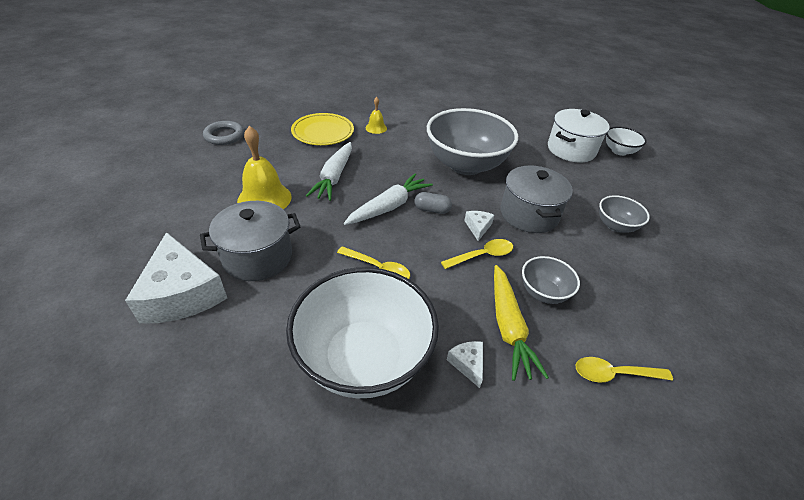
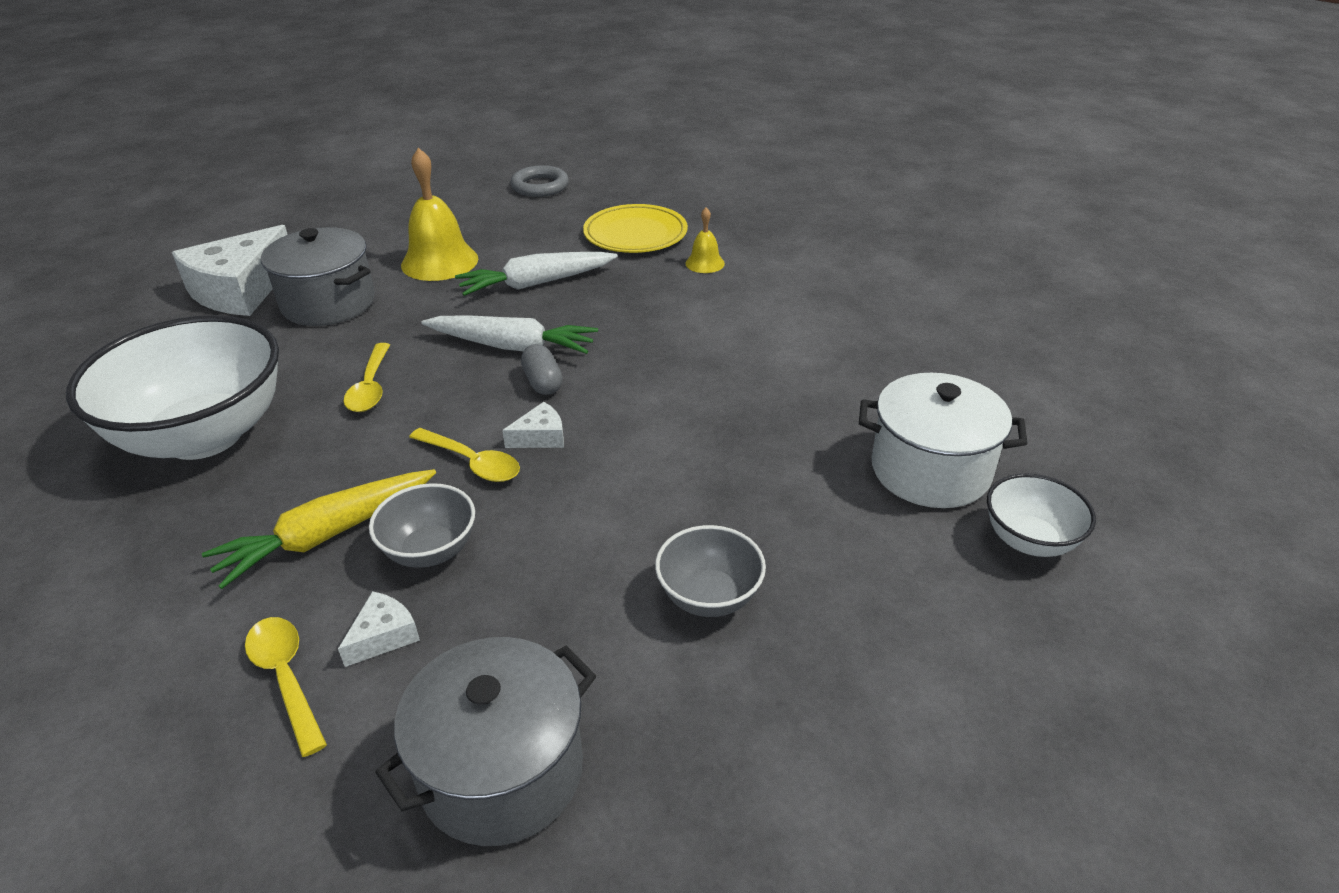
camera: 60 degrees right, 5 degrees down
grey bowl [427,108,518,175] -> none
white cheese [447,341,483,388] -> white cheese moved to [338,591,420,667]
grey pot [501,166,573,233] -> grey pot moved to [375,637,596,846]

